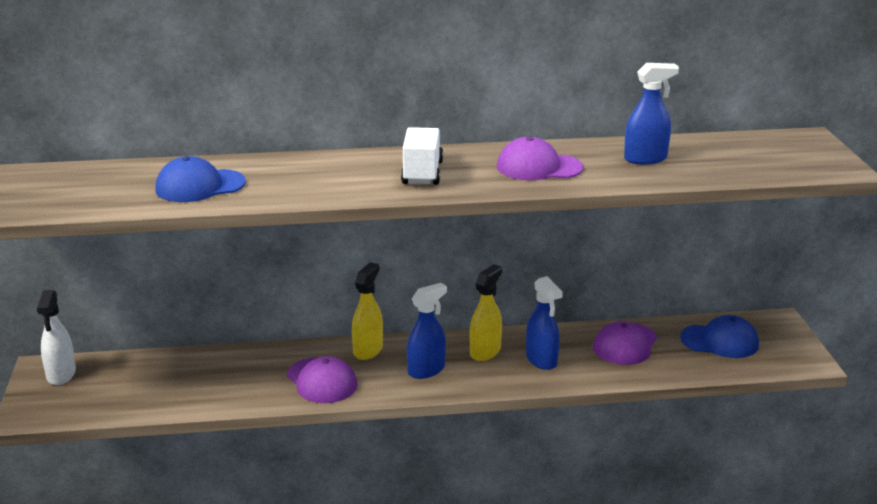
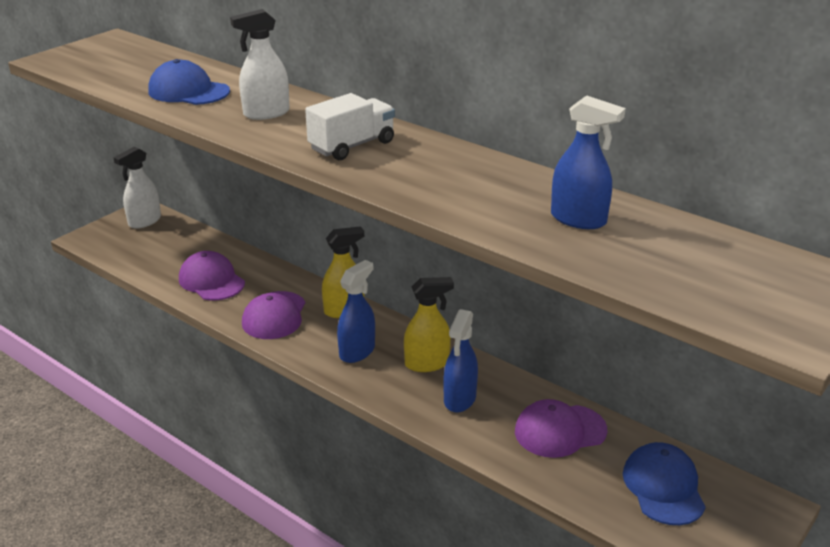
camera: 45 degrees right, 5 degrees up
blue spray bottle [407,283,447,379] -> blue spray bottle turned 60 degrees counterclockwise [337,260,375,363]
purple cap [497,136,584,180] -> purple cap moved to [179,251,245,300]
blue cap [680,315,759,358] -> blue cap turned 150 degrees counterclockwise [623,442,706,525]
none -> white spray bottle [230,9,290,120]

